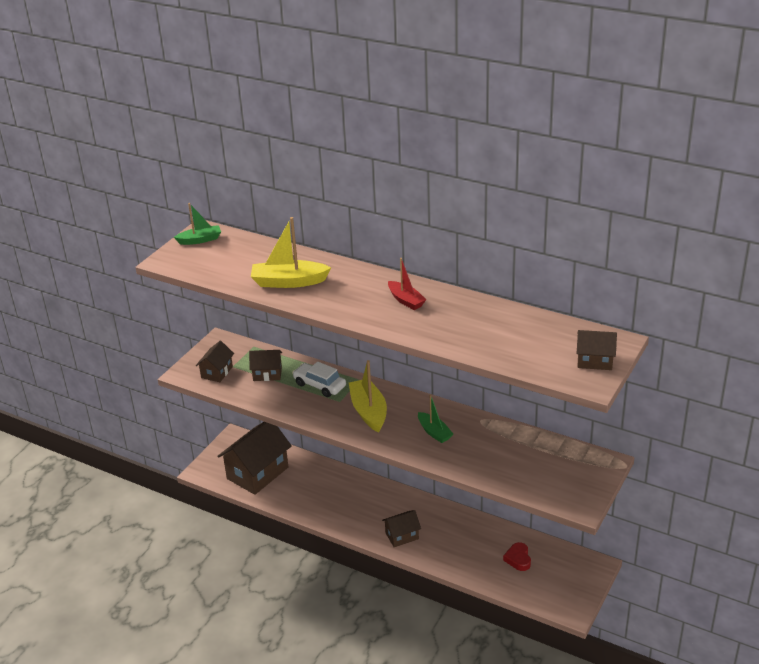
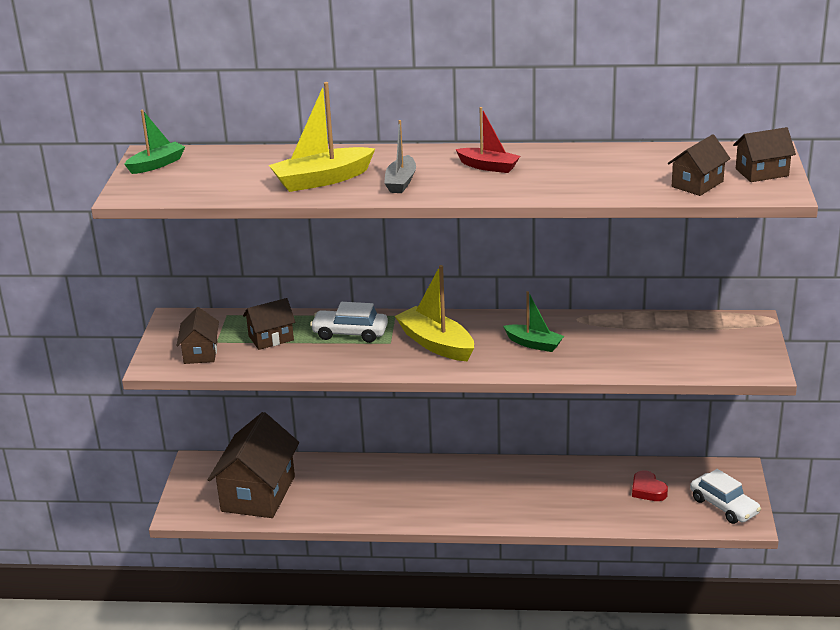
camera: 25 degrees left, 5 degrees down
brown house [382,510,421,547] -> brown house moved to [668,134,731,196]
none -> grey boat [384,120,416,193]
none -> white car [690,469,761,524]

